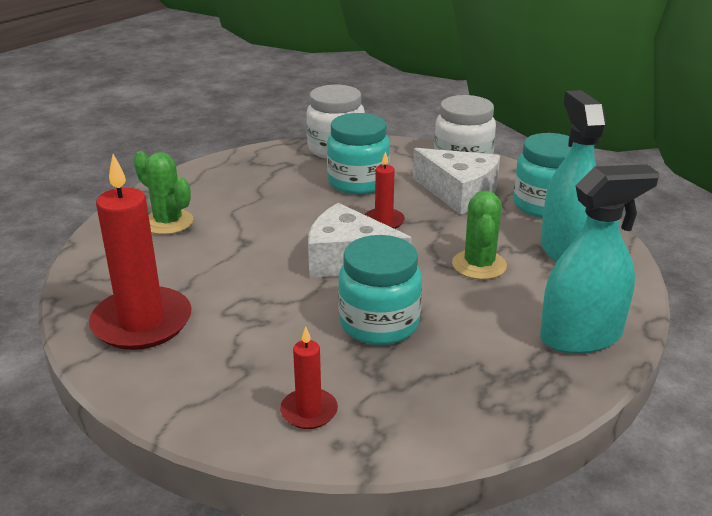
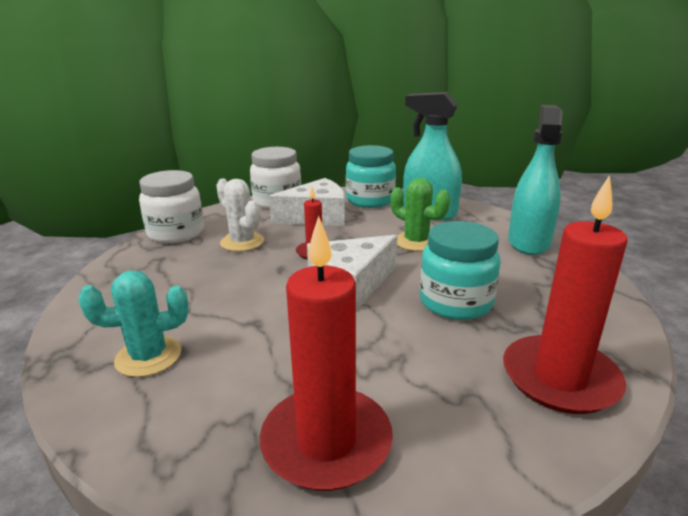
camera: 55 degrees left, 5 degrees down
green cactus [133,151,194,235] -> turquoise cactus [78,270,188,377]
red candle [280,326,338,429] -> red candle [503,175,628,414], size x1.99
turquoise jar [327,113,390,194] -> white cactus [216,178,264,252]

